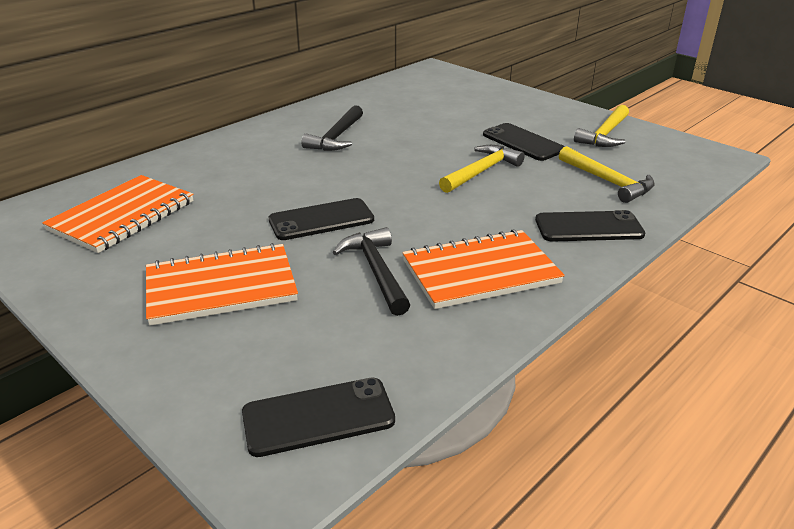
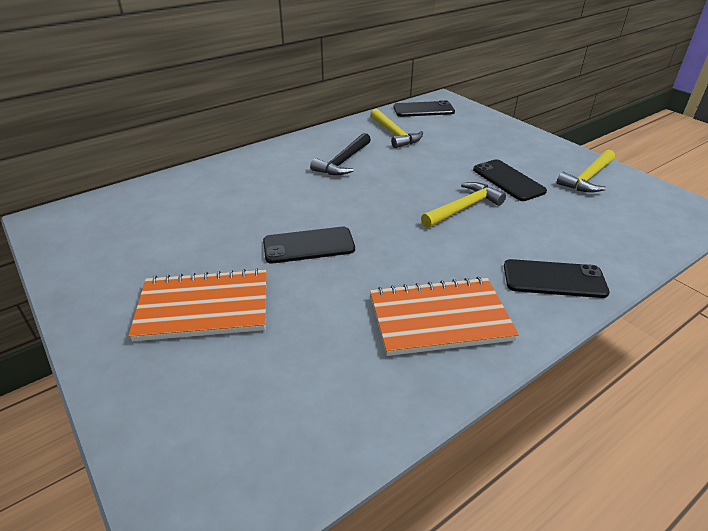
camera: 10 degrees right, 5 degrees up
orange notebook [42,175,193,253] -> none
black phone [242,378,395,457] -> black phone moved to [394,100,455,117]
black hammer [333,227,410,316] -> none
yellow hammer [559,146,655,203] -> yellow hammer moved to [370,109,423,148]

